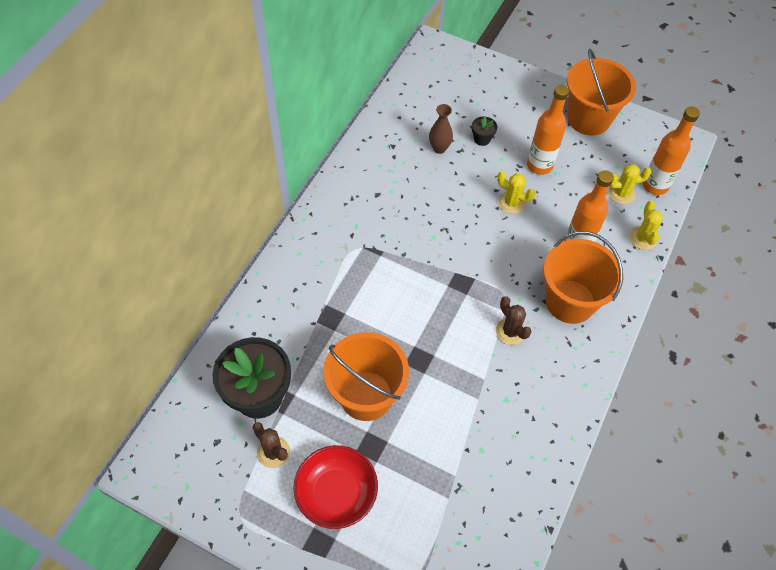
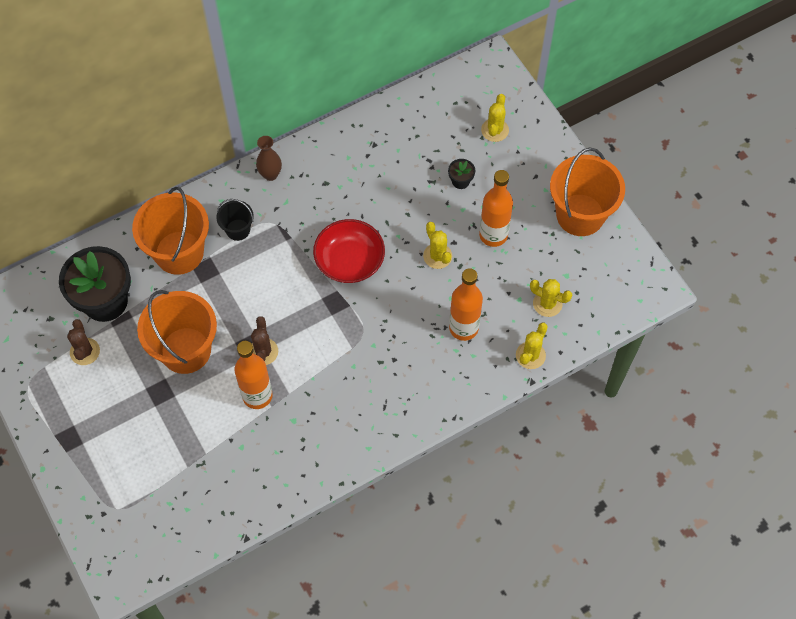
camera: 35 degrees right, 5 degrees up
red bowl [293,445,378,529] -> red bowl moved to [313,219,385,283]
brown vase [429,104,453,154] -> brown vase moved to [256,136,282,181]
brown cactus [496,296,532,345] -> brown cactus moved to [251,316,278,365]
orange bucket [543,231,624,324] -> orange bucket moved to [132,187,209,275]
orange bottle [642,106,700,195] -> orange bottle moved to [234,341,273,409]
none -> black bucket [216,199,254,241]
none -> yellow cactus [481,94,509,142]

